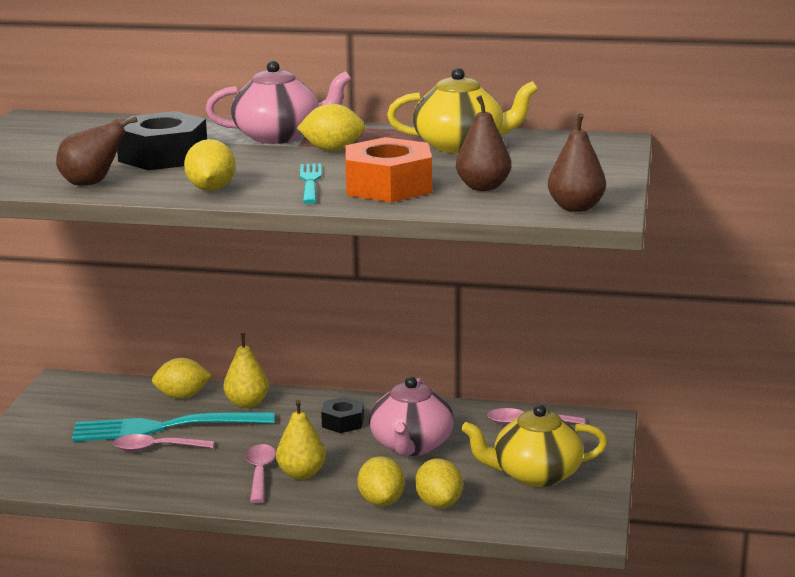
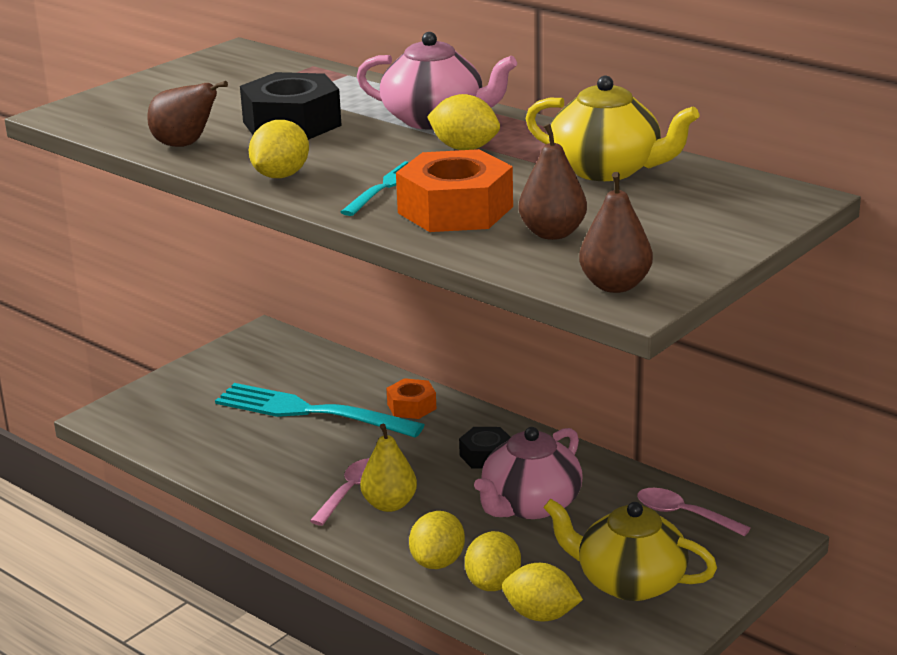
camera: 30 degrees right, 5 degrees up
pink spoon [113,434,214,451] -> none
yellow lemon [152,358,212,399] -> yellow lemon moved to [502,563,583,622]
yellow pear [223,333,269,408] -> orange nut [386,378,436,419]

